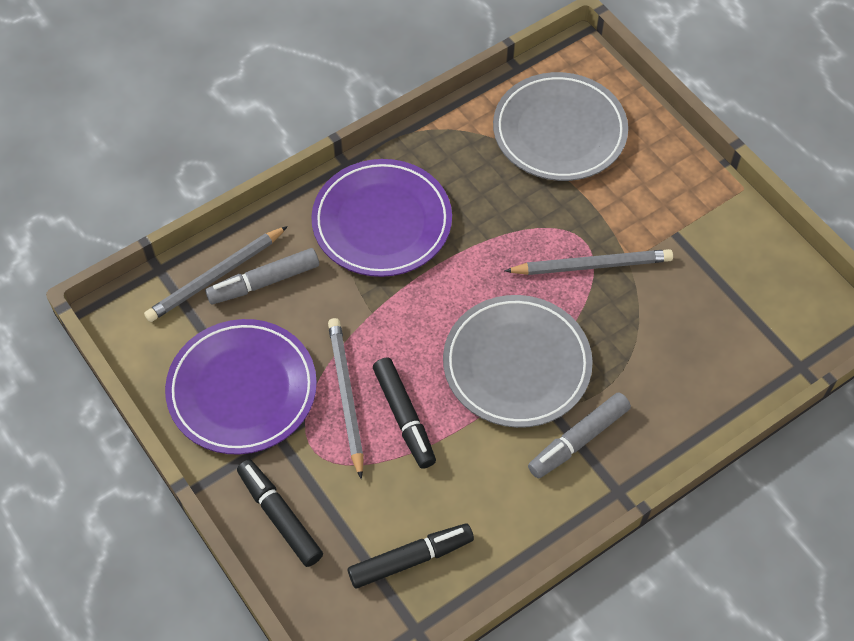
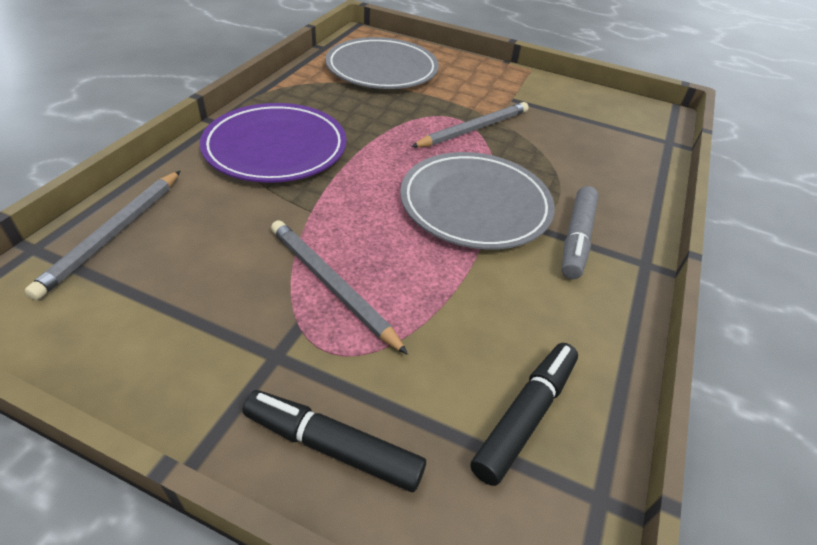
camera: 35 degrees left, 15 degrees down
purple plate [165,319,317,455] -> none
grey marker [205,248,319,304] -> none
black marker [373,358,436,469] -> none

